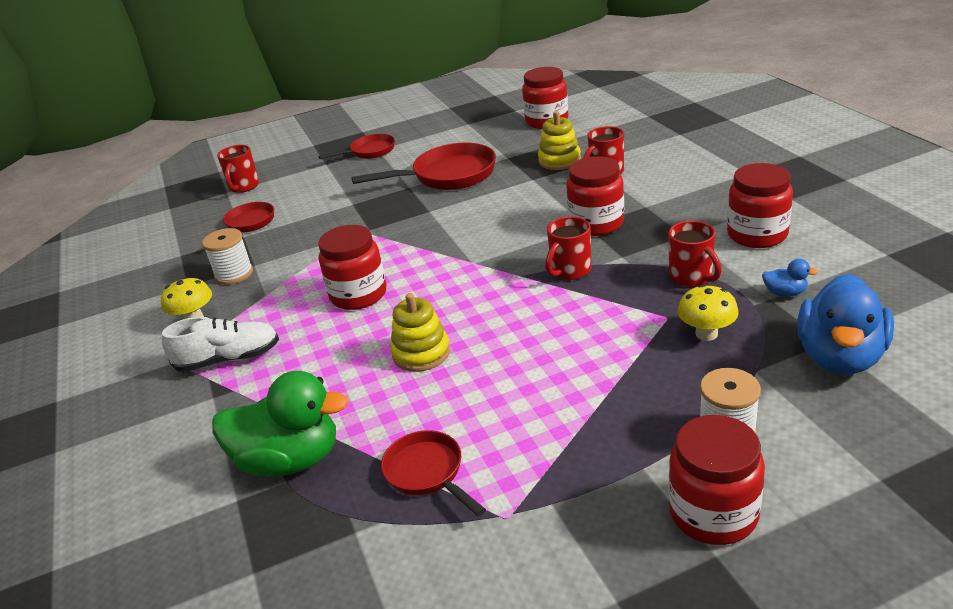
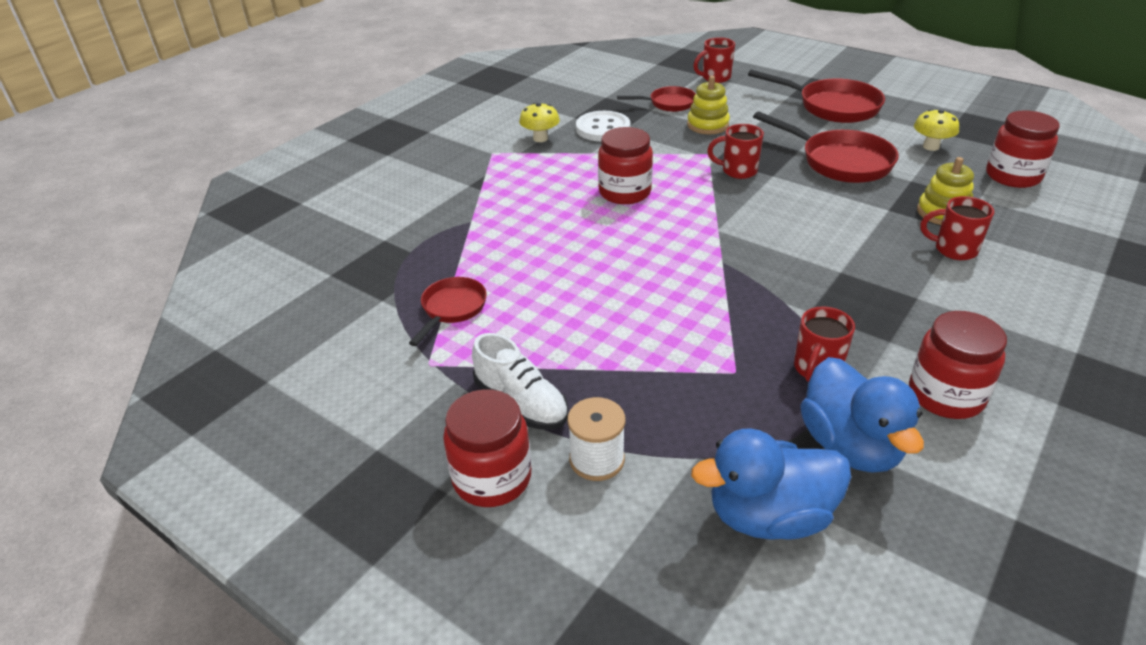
camera: 55 degrees right, 5 degrees up
white shoe [162,317,279,372] -> white shoe moved to [472,333,568,430]
white spool [202,228,253,285] -> white button [576,111,630,141]
green duck [212,371,349,476] -> none
red pan [319,134,395,159] -> red pan [748,70,885,123], size x1.70
yellow stacking toy [390,293,450,372] -> yellow stacking toy moved to [687,76,730,134]
red mug [545,216,591,280] -> red mug moved to [707,124,764,179]
red jar [566,156,624,236] -> none
yellow mushroom [678,285,739,341] -> yellow mushroom moved to [914,109,959,151]
blue duck [762,259,818,297] -> blue duck [800,357,924,472], size x2.36

